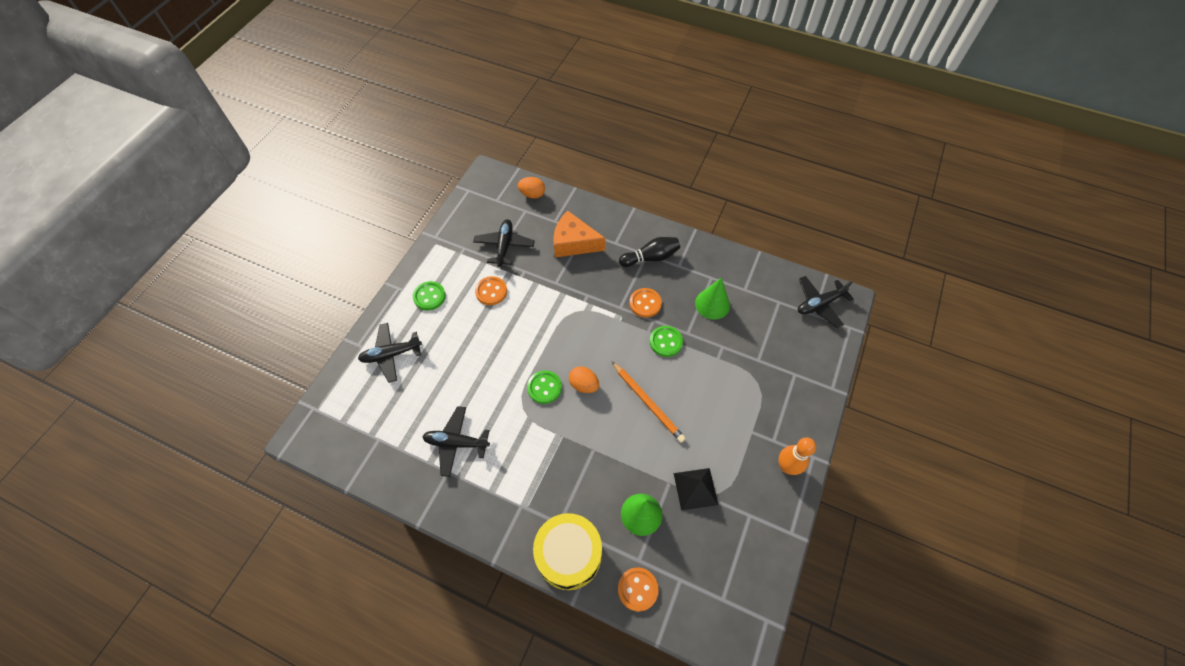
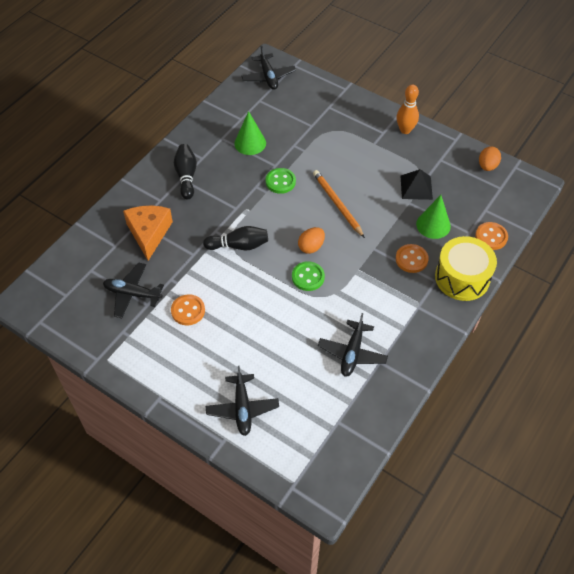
camera: 80 degrees left, 5 degrees down
green button [413,281,446,311] -> none
orange egg [518,177,545,198] -> orange egg moved to [479,146,501,171]
orange cheese [553,211,606,257] -> orange cheese turned 150 degrees clockwise [123,205,173,261]
orange pencil [612,362,686,443] -> orange pencil turned 90 degrees counterclockwise [313,170,365,238]
orange button [629,288,662,318] -> orange button moved to [396,244,429,273]
none -> black bowling pin [203,226,268,250]

